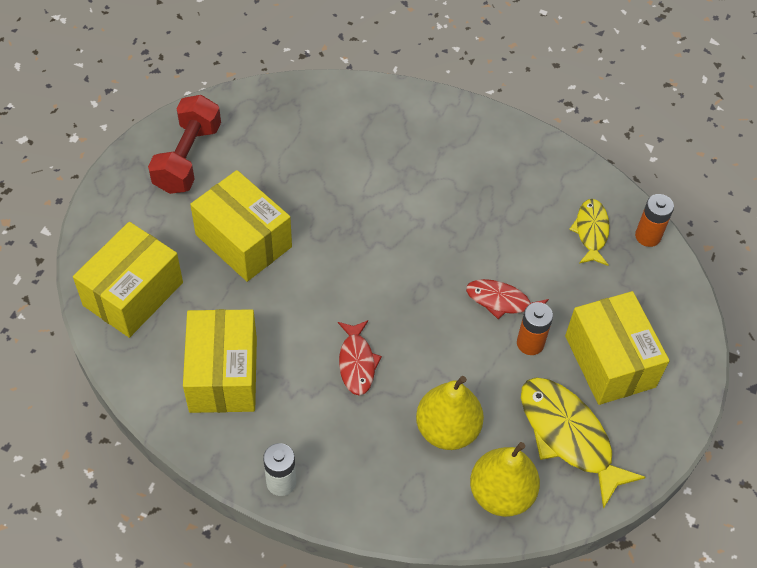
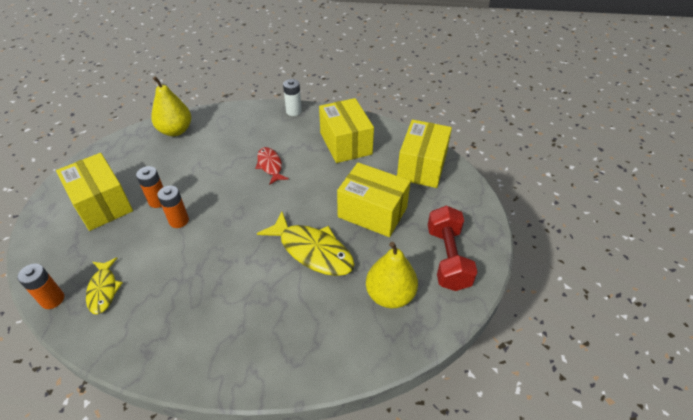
camera: 165 degrees right, 10 degrees down
yellow pear [416,376,484,450] -> yellow pear moved to [366,242,418,308]
red fish [466,279,549,319] -> orange battery [157,186,189,228]
yellow fish [521,377,646,509] -> yellow fish moved to [257,211,355,276]

